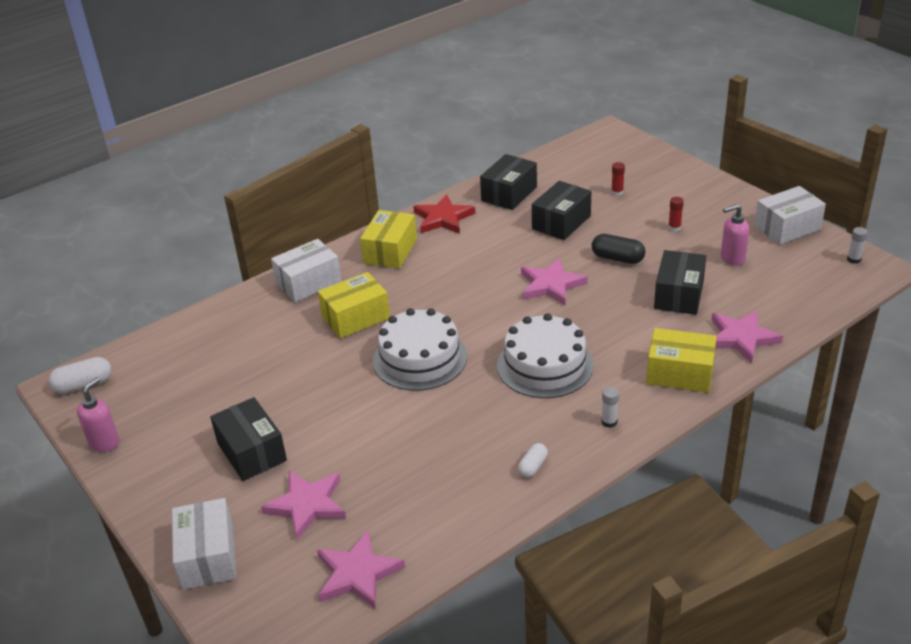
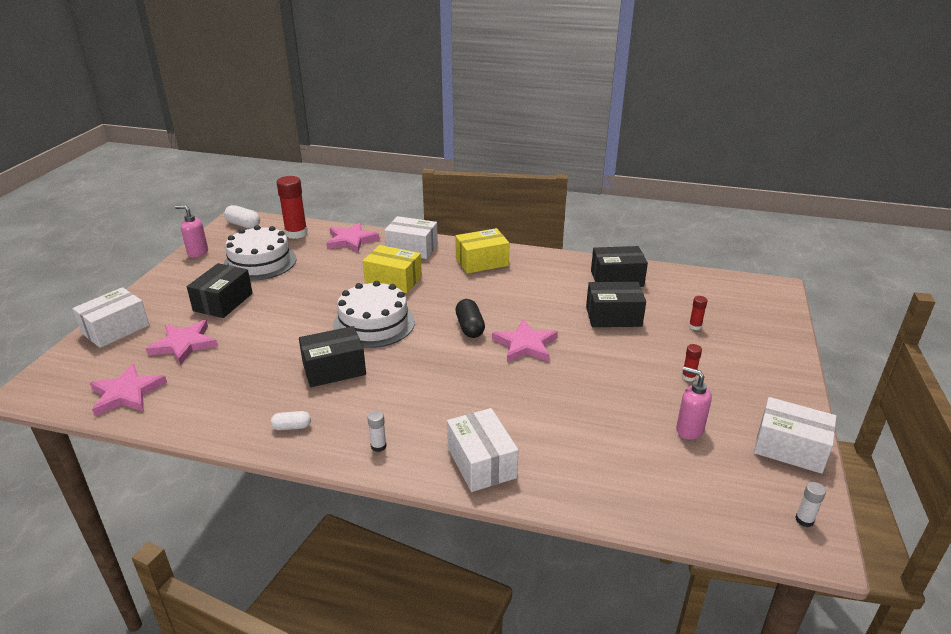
camera: 50 degrees right, 5 degrees down
pink soap dispenser [77,377,120,452] -> pink soap dispenser turned 150 degrees counterclockwise [175,205,208,258]
red star [413,194,475,234] -> none
white cake [497,313,594,398] -> white cake moved to [224,225,296,281]
black capsule [592,234,645,264] -> black capsule moved to [456,299,485,338]
yellow box [646,328,717,392] -> white box [447,408,519,492]
black box [654,250,706,315] -> black box moved to [299,326,366,387]
pink star [712,310,783,364] -> pink star moved to [326,222,379,253]
none -> red glue stick [276,176,308,239]

